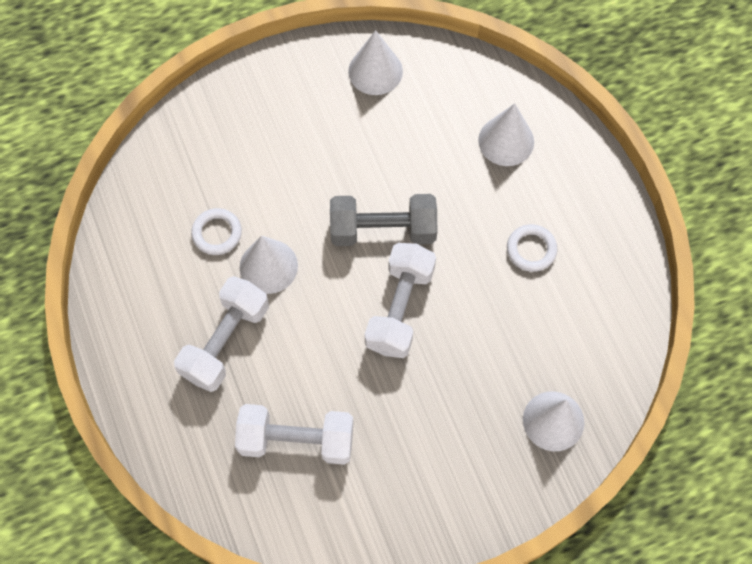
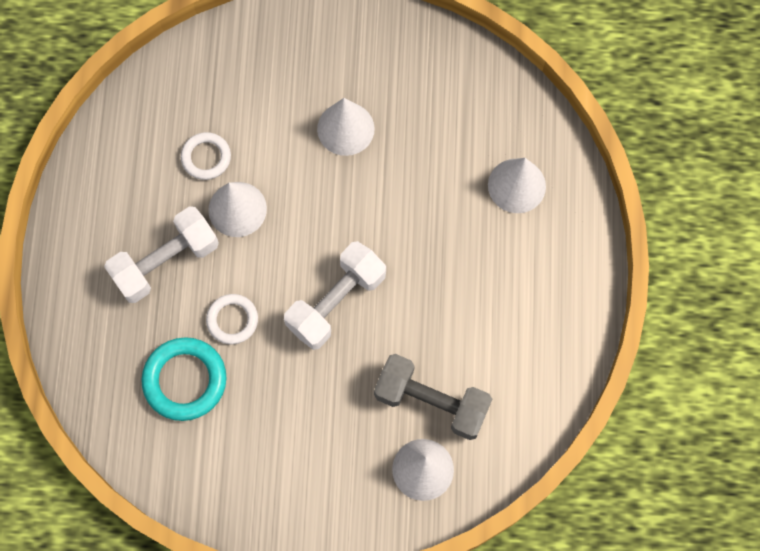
camera: 25 degrees right, 5 degrees up
white dumbbell [235,404,354,465] -> turquoise ring [141,337,226,421]
grey dumbbell [330,194,437,246] -> grey dumbbell moved to [374,354,492,440]
white cone [348,30,403,95] -> white cone moved to [317,98,375,156]
white ring [507,224,557,272] -> white ring moved to [206,294,258,344]

